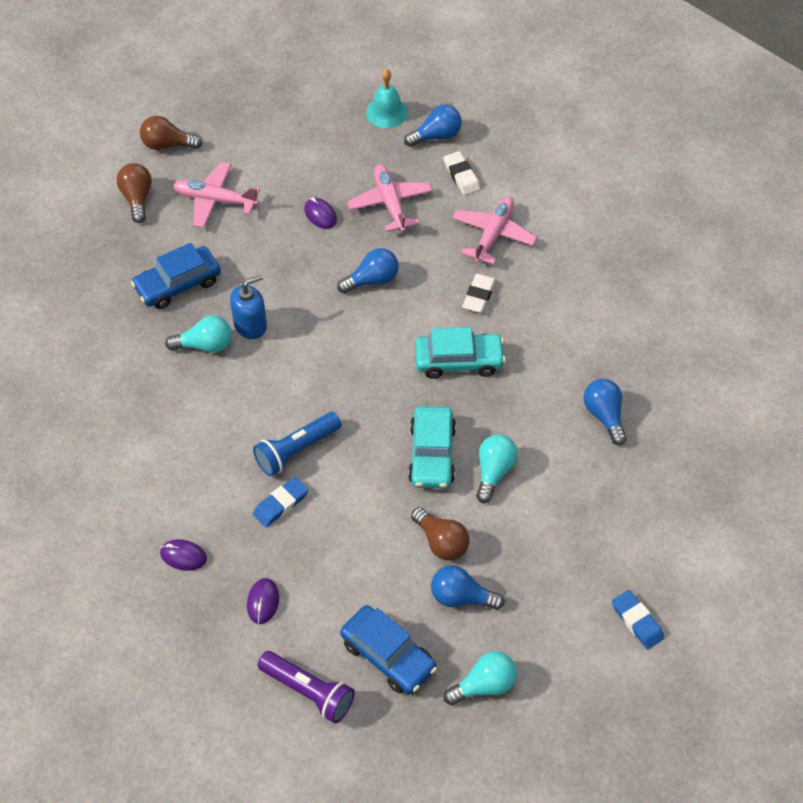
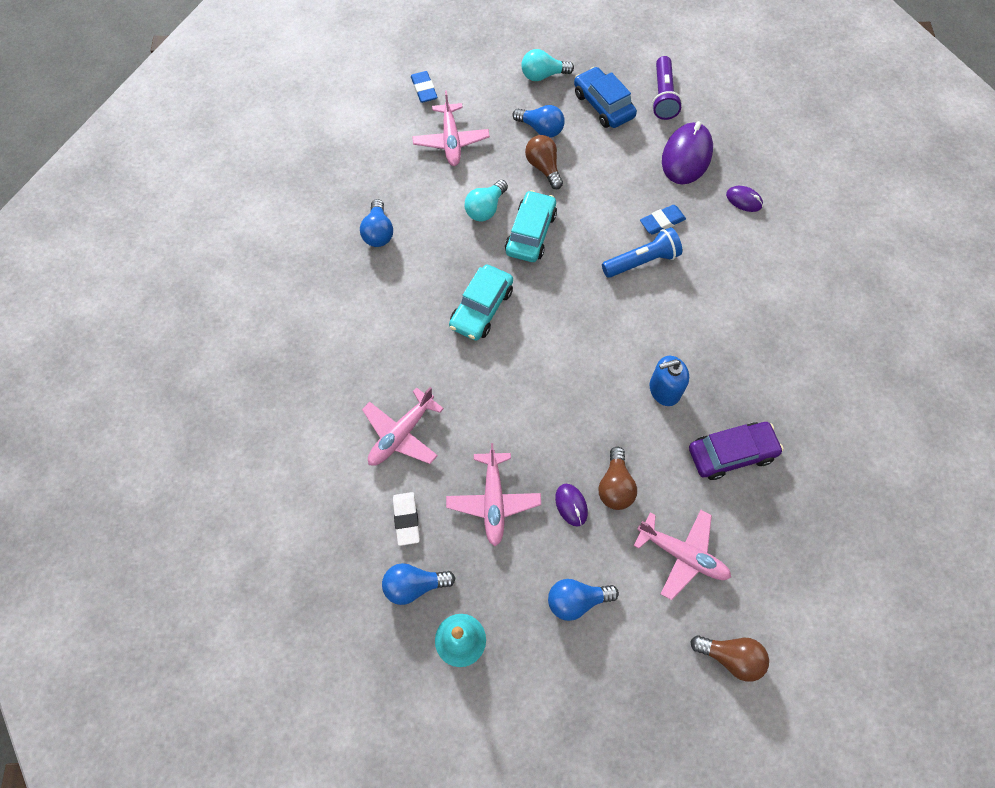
camera: 165 degrees left, 10 degrees up
brown light bulb [117,163,152,223] -> brown light bulb moved to [599,446,637,510]
blue car [131,243,221,309] -> purple car [689,422,783,480]
turquoise light bulb [165,315,232,353] -> none
purple mouse [247,578,279,624] -> purple mouse [662,121,713,185], size x2.01
purple flashlight [258,651,355,723] -> purple flashlight turned 135 degrees counterclockwise [652,56,682,120]
blue light bulb [337,248,399,294] -> blue light bulb moved to [548,579,619,621]
turquoise car [415,327,506,379] -> turquoise car turned 75 degrees counterclockwise [449,265,513,341]
white eraser [462,273,496,313] -> none
none -> pink plane [412,90,490,166]

